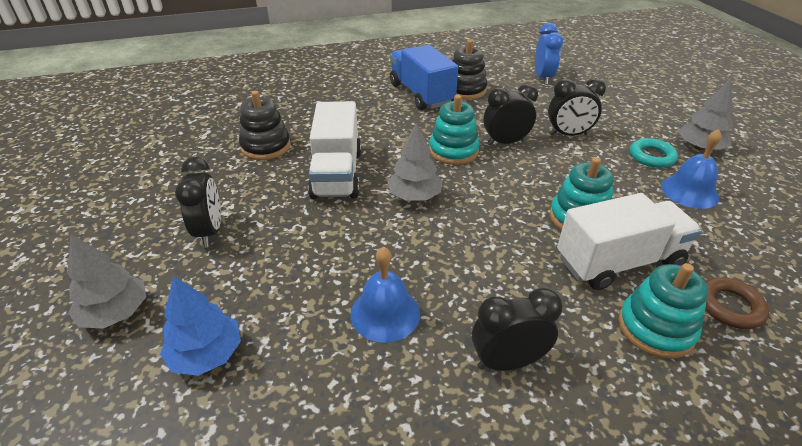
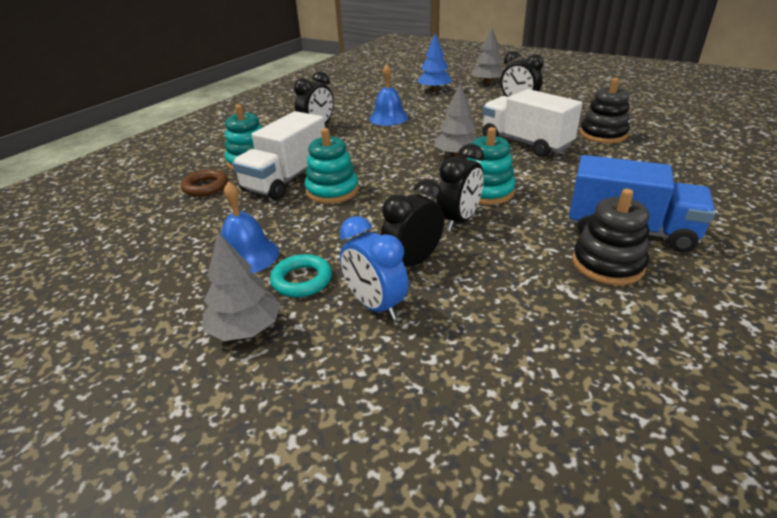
camera: 140 degrees right, 5 degrees down
blue clock [535,23,563,85] -> blue clock moved to [340,216,409,320]

